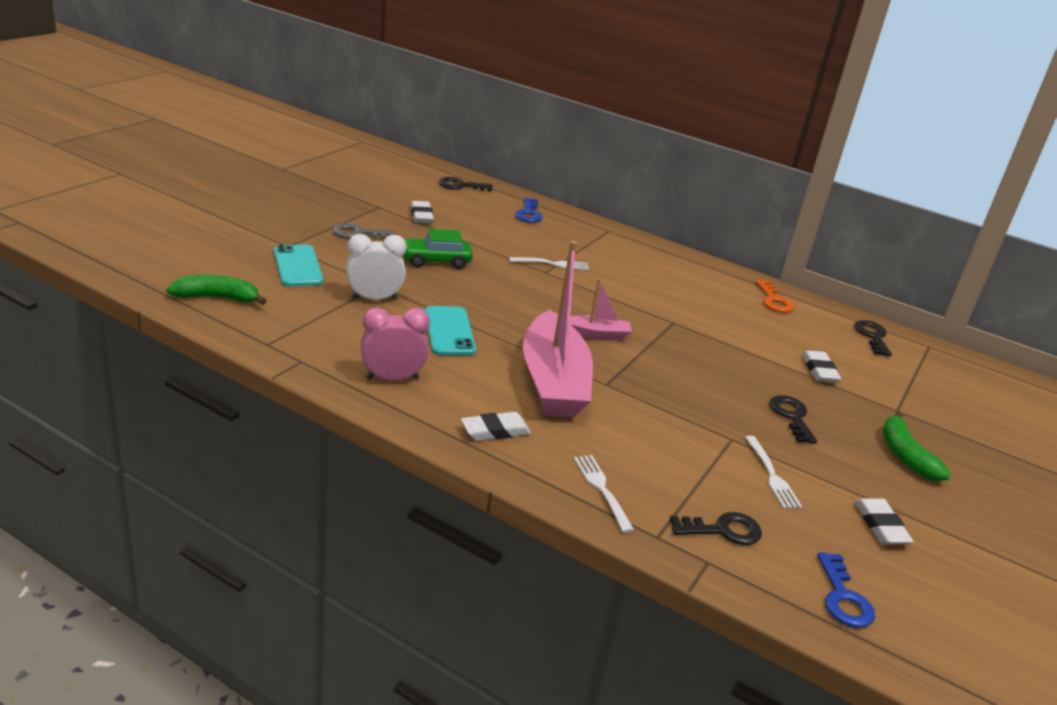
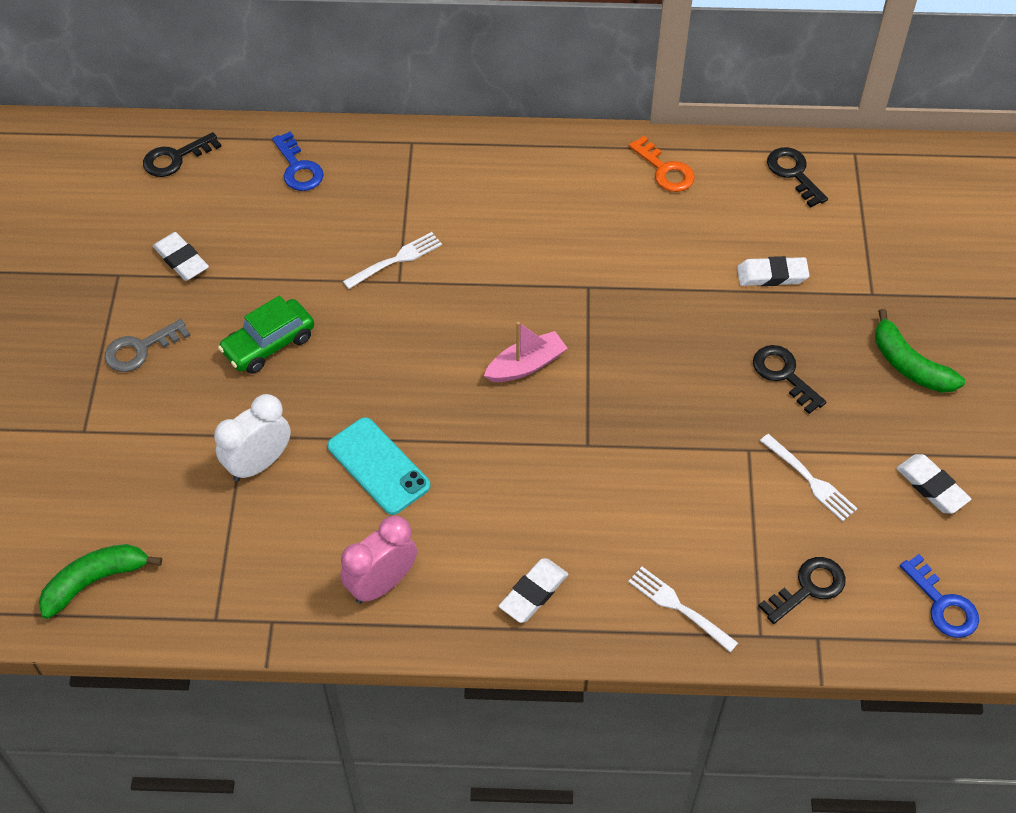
camera: 25 degrees left, 25 degrees up
turquoise phone [274,245,324,287] -> none
pink boat [523,241,593,417] -> none
white eraser [802,350,841,383] -> white eraser turned 60 degrees counterclockwise [737,256,810,286]

